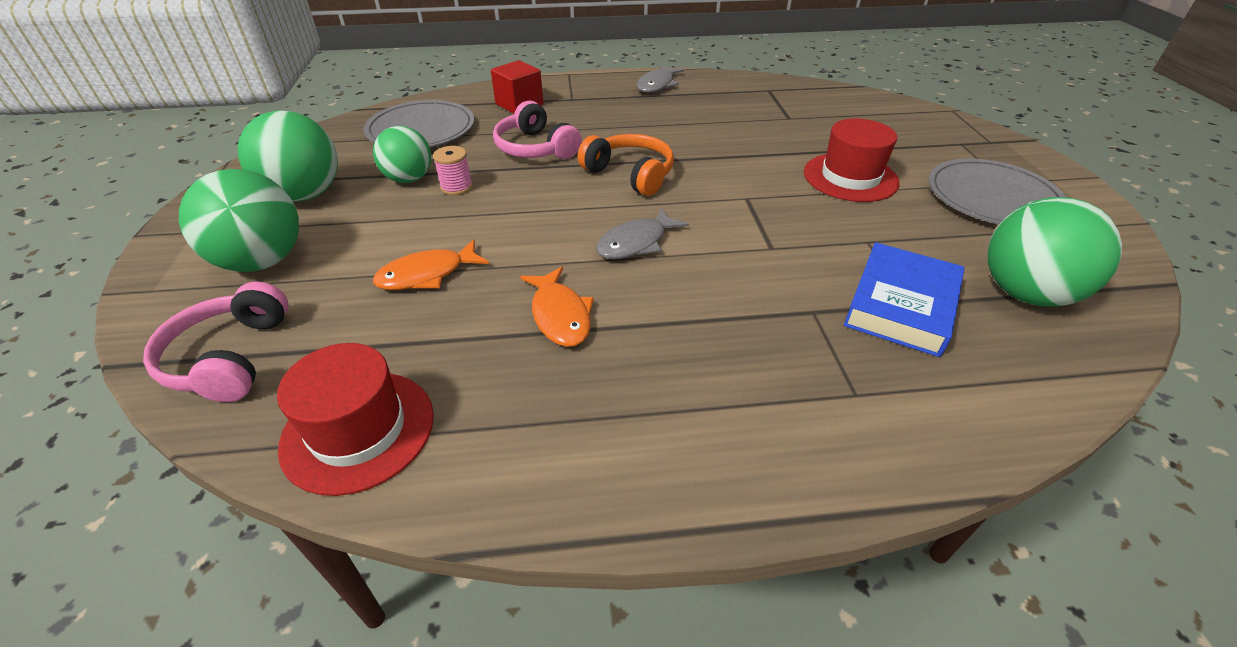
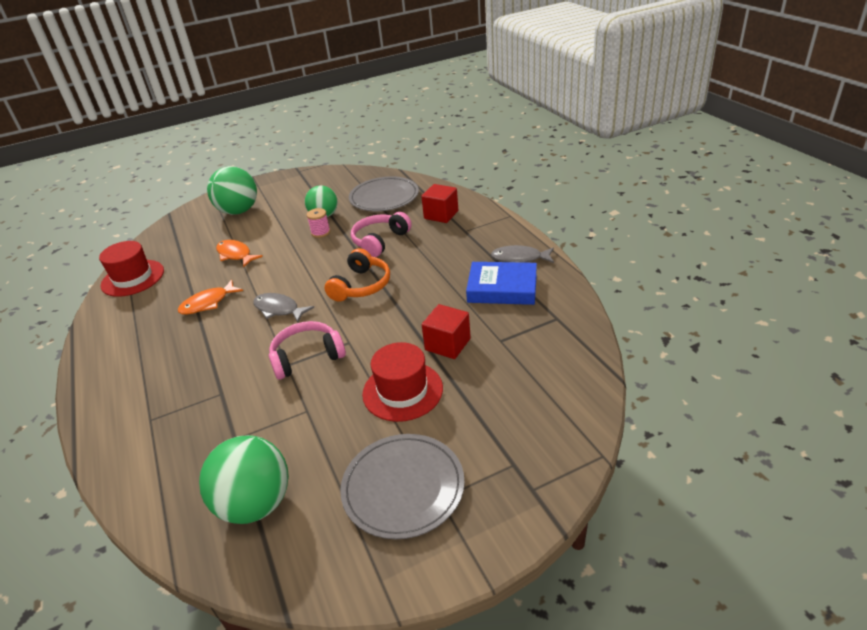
camera: 75 degrees right, 5 degrees down
pink headphones [143,282,289,402] -> pink headphones moved to [269,321,346,380]
green ball [237,111,338,202] -> none
blue book [844,242,965,357] -> blue book moved to [466,262,537,305]
none -> red cube [422,304,471,359]

